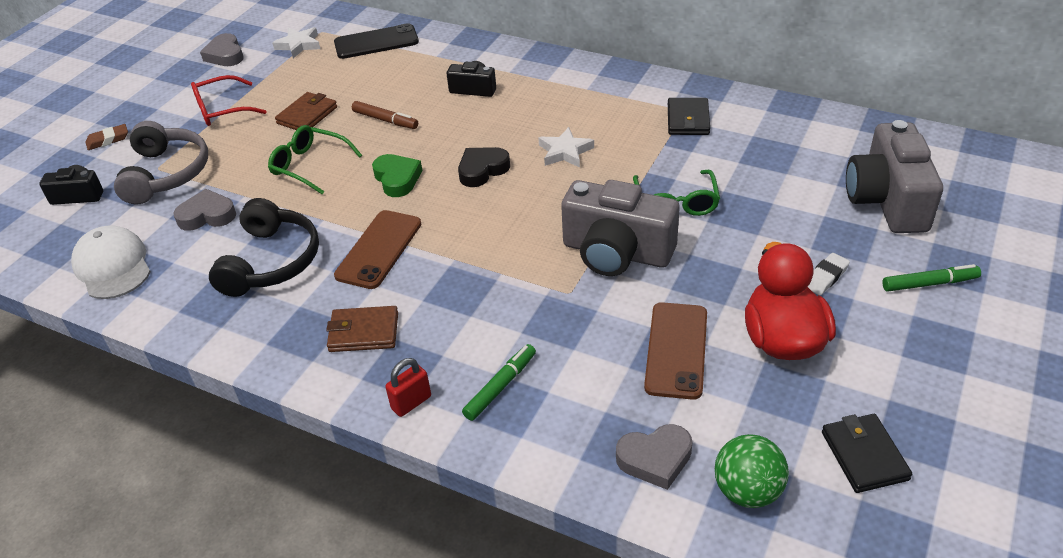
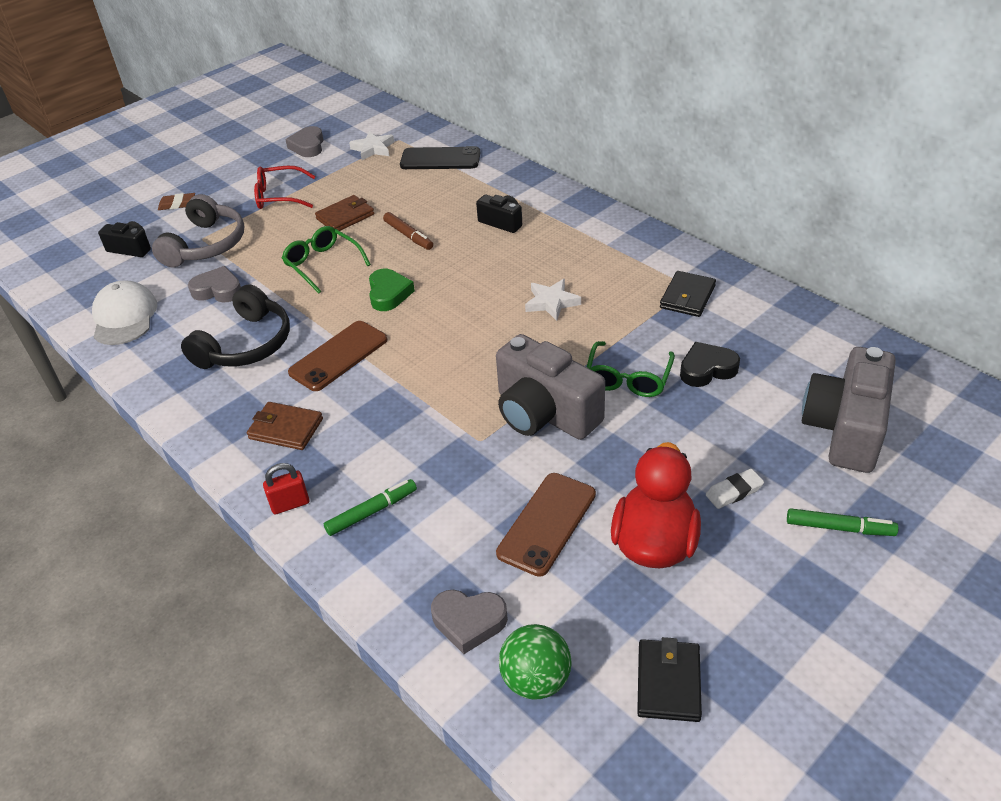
camera: 20 degrees right, 0 degrees up
black heart [458,147,510,187] -> black heart moved to [680,342,740,387]

